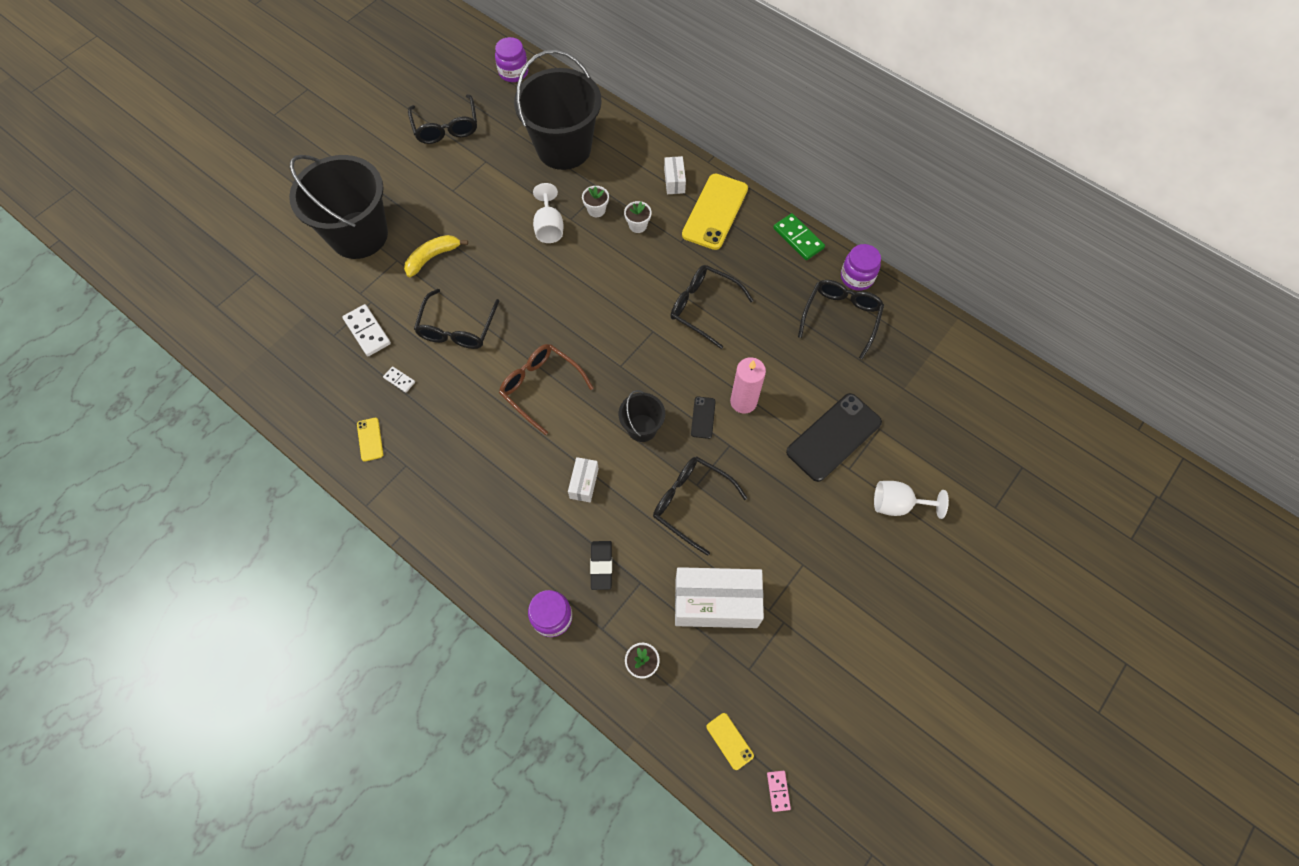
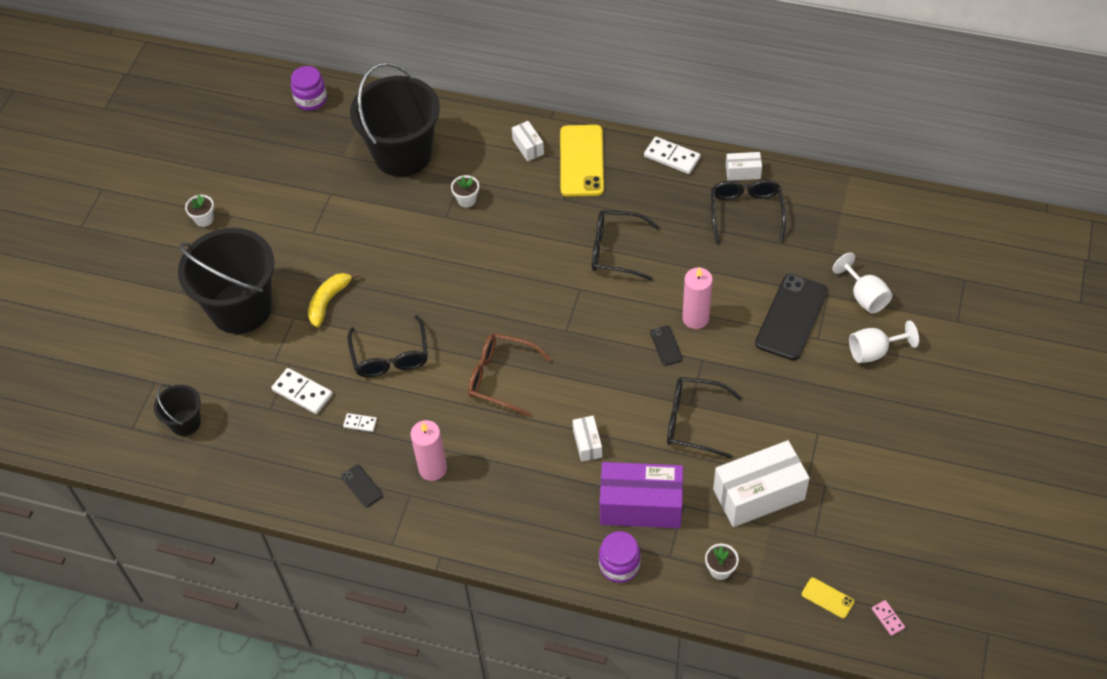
camera: 20 degrees left, 10 degrees down
yellow phone [357,418,383,462] -> black phone [341,465,383,507]
black glasses [408,94,477,144] -> none
white goblet [533,183,564,243] -> white goblet moved to [832,253,892,314]
black eraser [590,541,612,590] -> purple box [600,462,683,528]
black bucket [619,390,665,442] -> black bucket moved to [154,384,201,436]
white flower pot [624,201,651,233] -> white flower pot moved to [185,195,214,227]
green domino [773,213,825,260] -> white domino [644,137,701,174]
purple jar [841,244,881,291] -> white box [726,152,762,181]
none -> pink candle [411,420,447,481]

